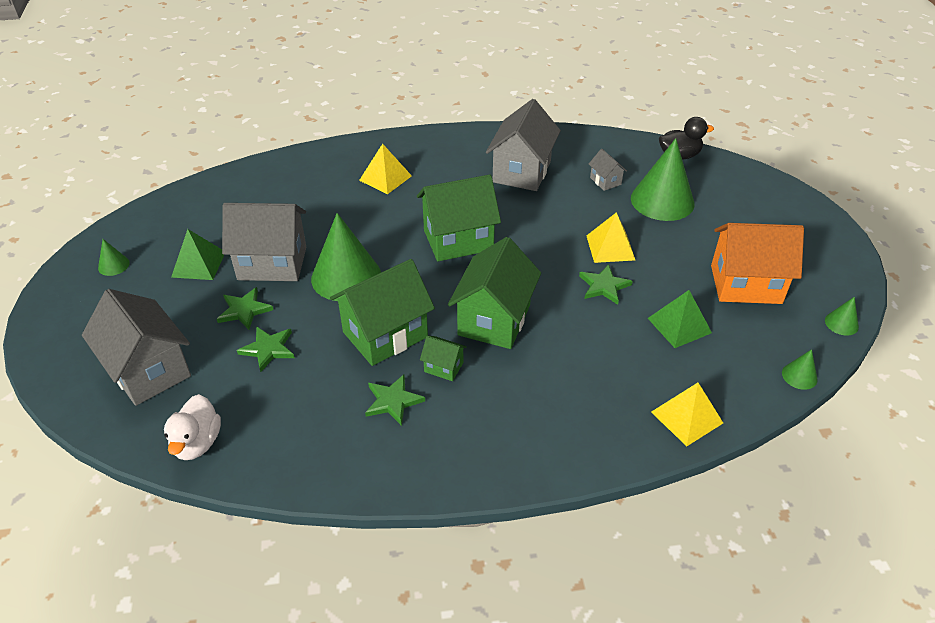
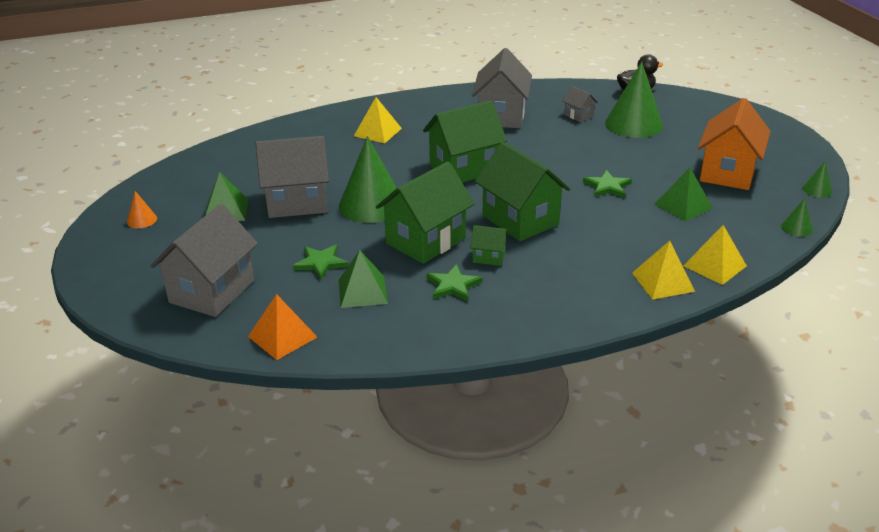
camera: 10 degrees left, 10 degrees down
grey house [82,289,191,406] -> grey house turned 75 degrees clockwise [151,204,258,317]
green cone [98,239,130,276] -> orange cone [127,191,157,228]
white duck [164,394,221,460] -> orange pyramid [248,294,317,360]
green star [217,287,273,330] -> none
green house [448,237,541,349] -> green house turned 45 degrees counterclockwise [475,142,570,241]
yellow pyramid [586,212,635,263] -> yellow pyramid moved to [632,241,695,300]
orange house [711,223,804,304] -> orange house turned 60 degrees counterclockwise [698,98,771,190]
none -> green pyramid [339,250,388,308]

